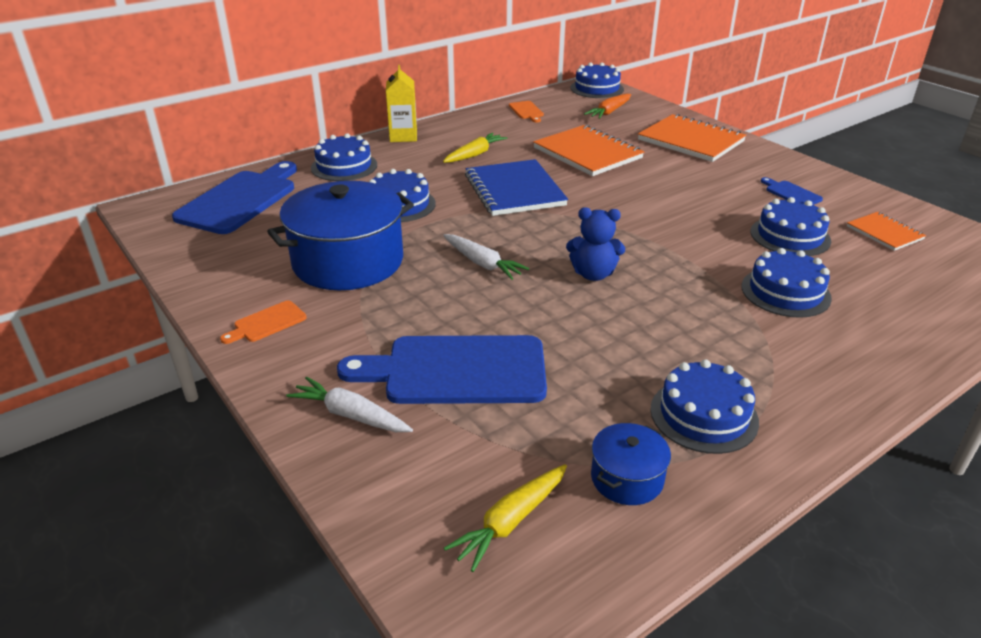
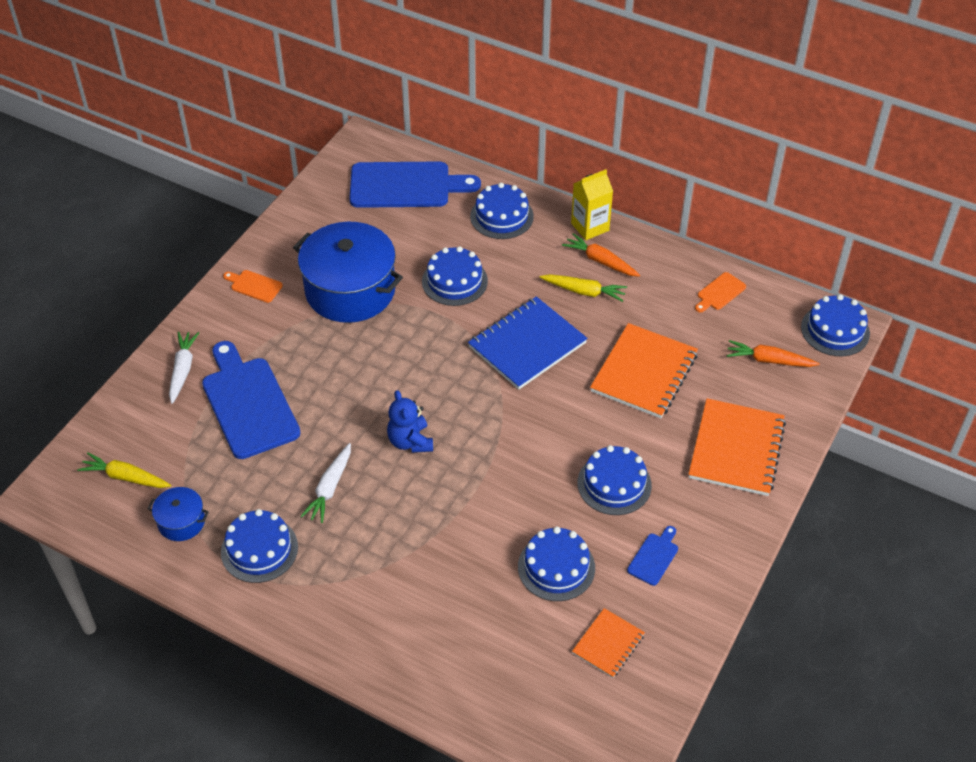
camera: 65 degrees right, 15 degrees up
white carrot [443,234,529,280] -> white carrot moved to [301,443,351,523]
blue cake [741,248,832,318] -> blue cake moved to [578,445,652,515]
none -> orange carrot [562,233,640,277]

